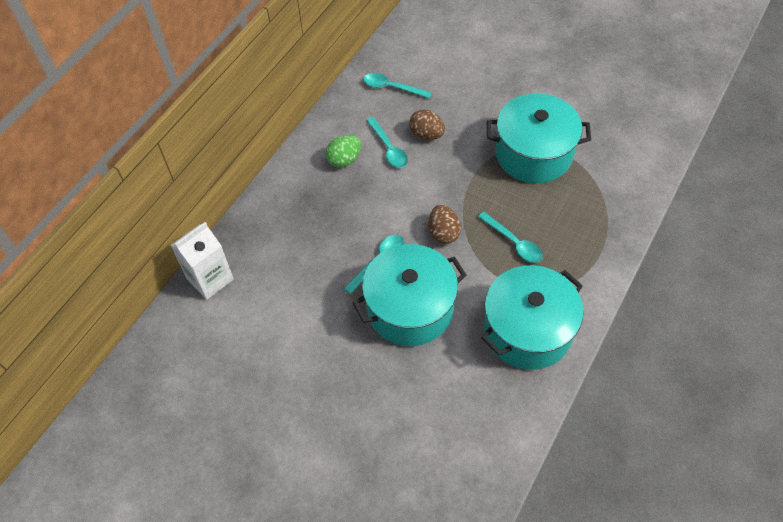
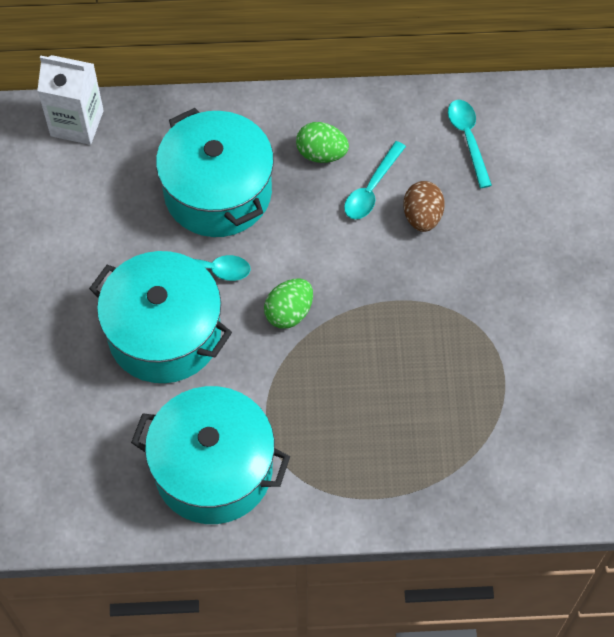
camera: 55 degrees right, 5 degrees up
brown egg [429,205,461,244] -> green egg [264,278,313,329]
turquoise spoon [478,212,543,263] -> none
turquoise pot [487,93,591,183] -> turquoise pot moved to [156,108,274,237]

